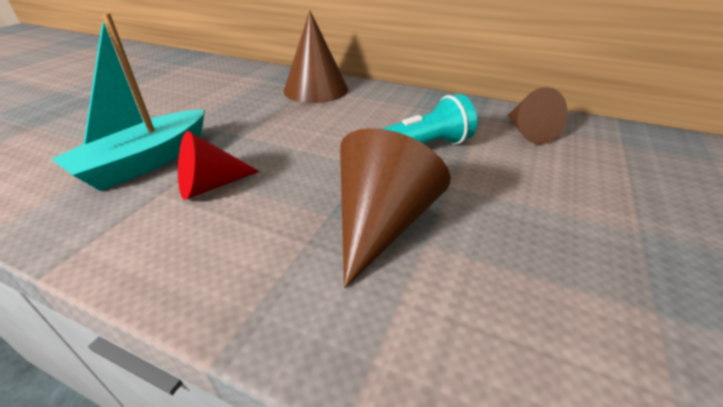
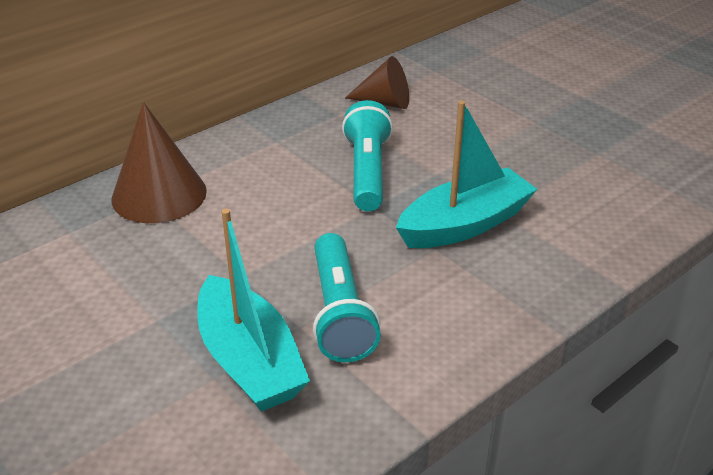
camera: 65 degrees left, 0 degrees up
red cone [178,131,260,200] -> turquoise flashlight [313,233,381,362]
brown cone [340,128,451,288] -> turquoise boat [396,101,537,248]

